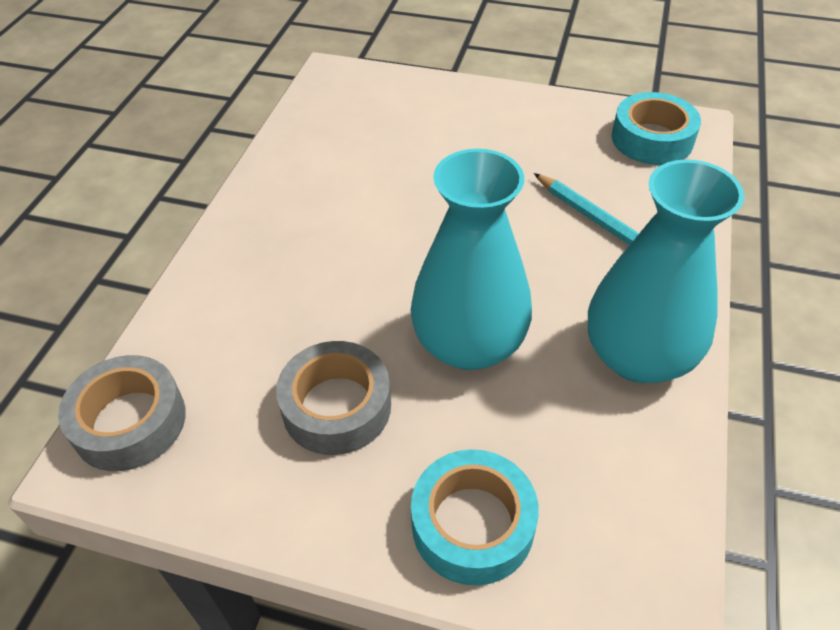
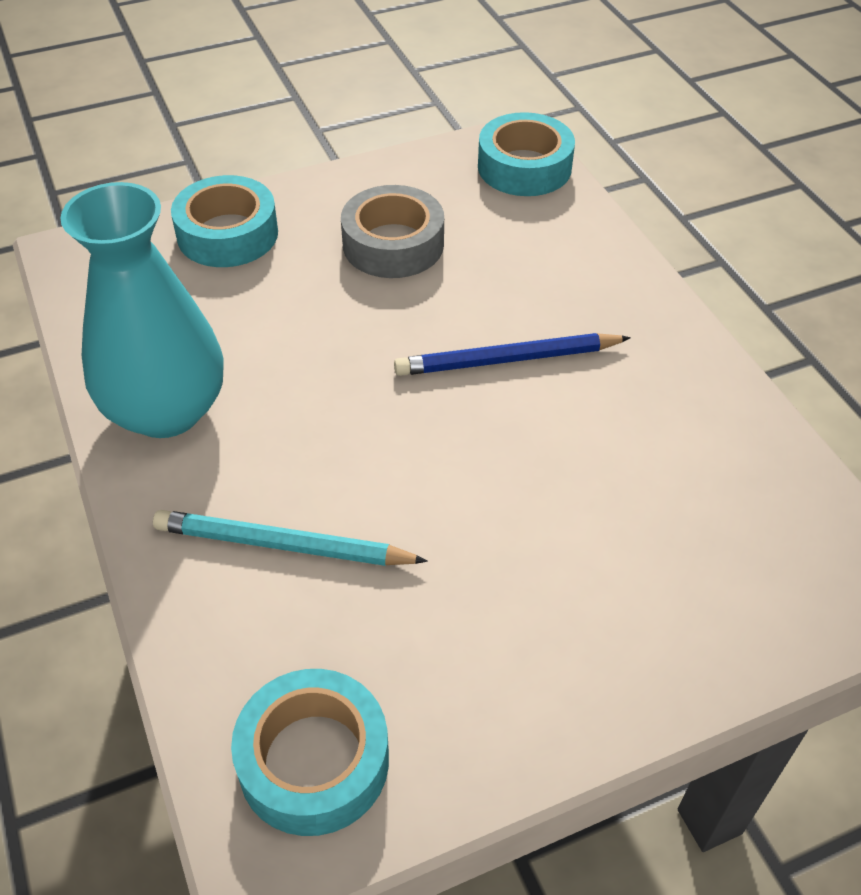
camera: 140 degrees right, 0 degrees up
grey tape [58,355,186,471] -> turquoise tape [478,112,575,196]
turquoise vase [410,149,532,370] -> none
none -> blue pencil [394,333,631,376]

